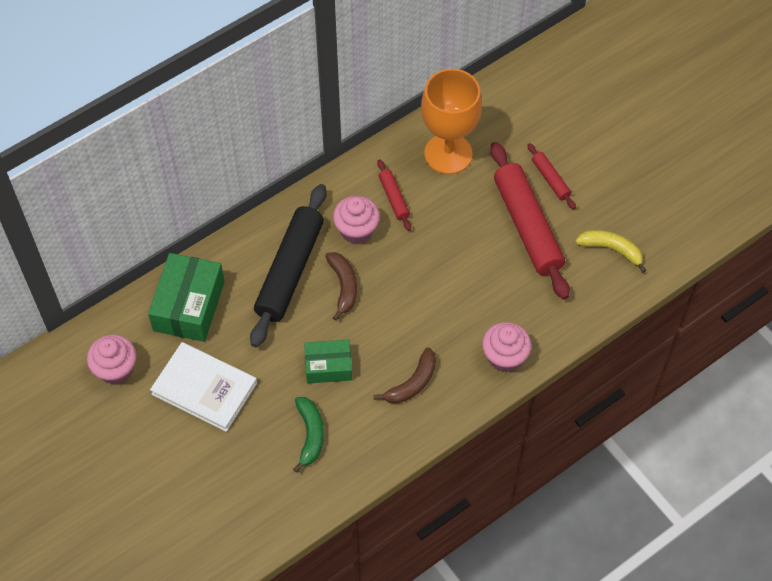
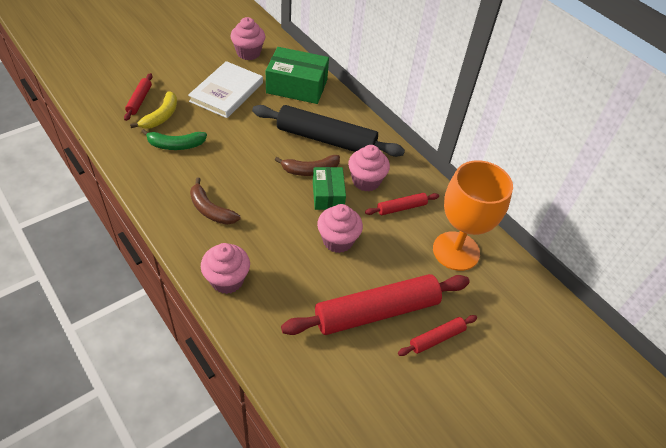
camera: 85 degrees right, 10 degrees down
green box [304,340,352,384] -> green box moved to [313,167,346,210]
yellow banana [575,230,646,273] -> yellow banana moved to [130,91,177,129]
none -> red rolling pin [124,73,152,121]
none -> pink cupcake [317,204,363,253]

